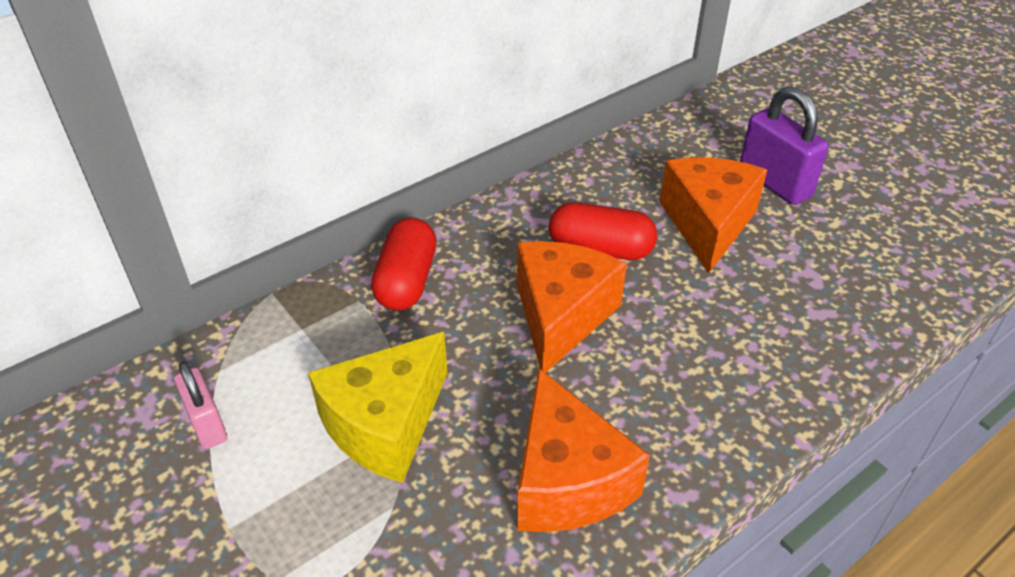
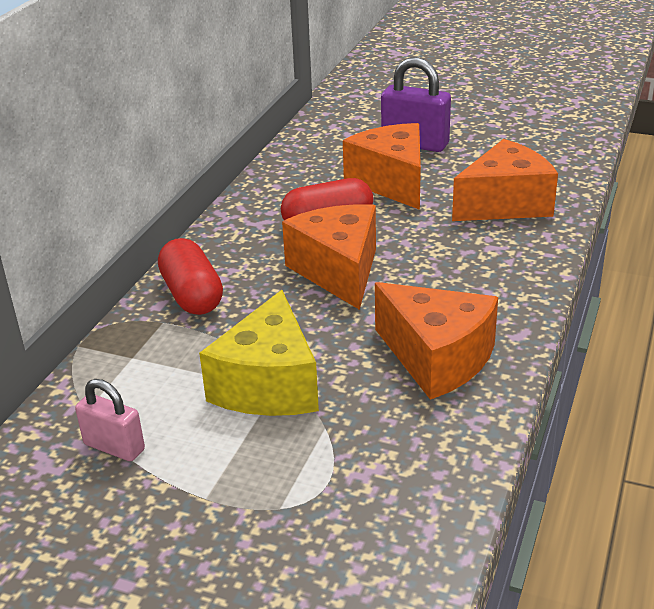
camera: 30 degrees left, 10 degrees down
none -> orange cheese [452,139,558,221]

